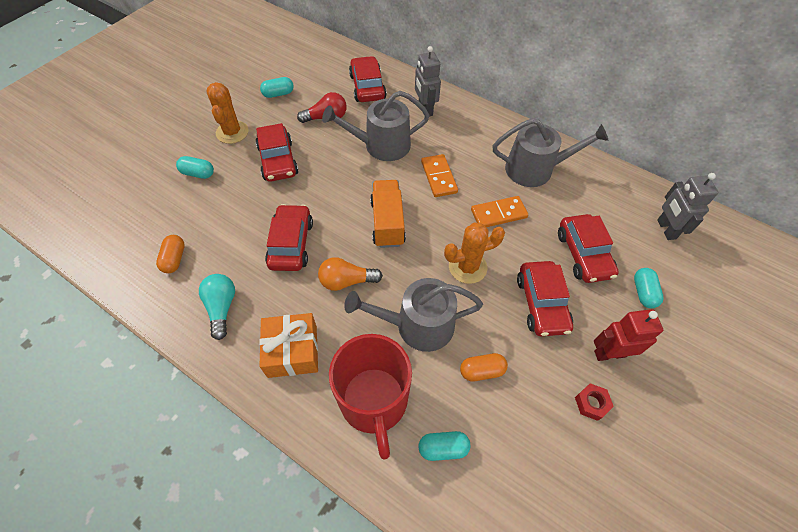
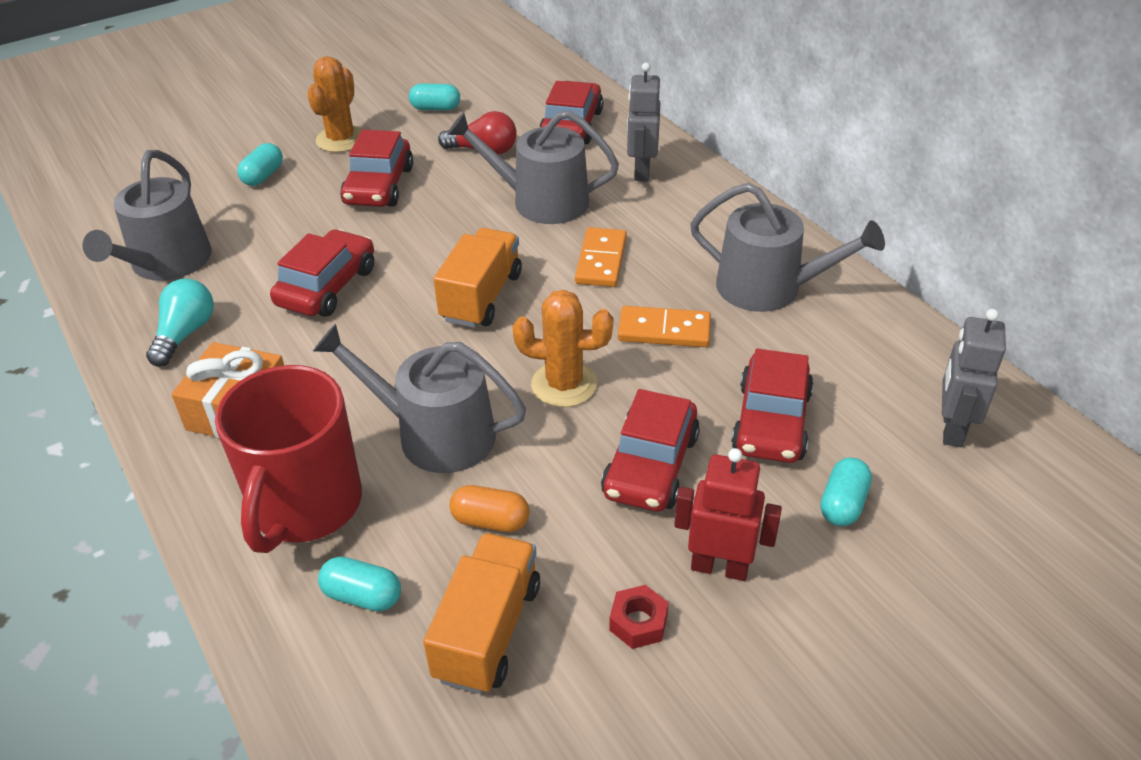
camera: 25 degrees right, 15 degrees down
orange capsule [156,235,185,273] -> grey watering can [82,150,212,281]
turquoise capsule [176,156,214,179] -> turquoise capsule turned 75 degrees clockwise [237,143,283,186]
orange light bulb [318,257,383,291] -> none
none -> orange truck [423,533,540,694]

